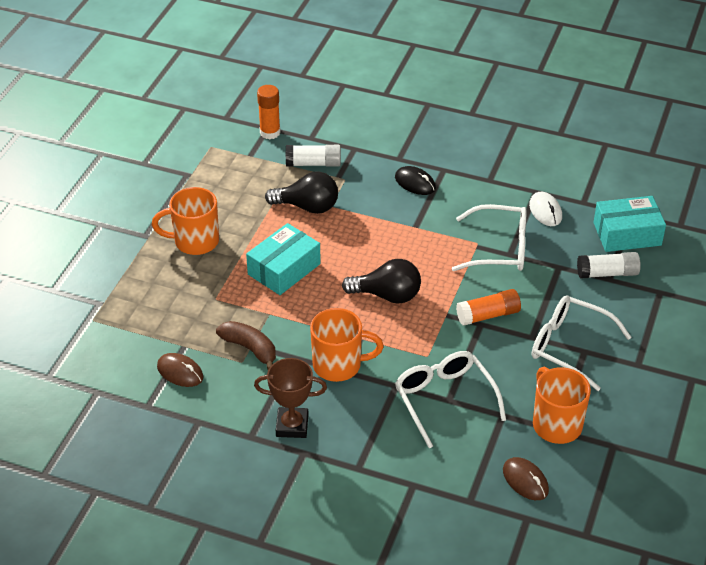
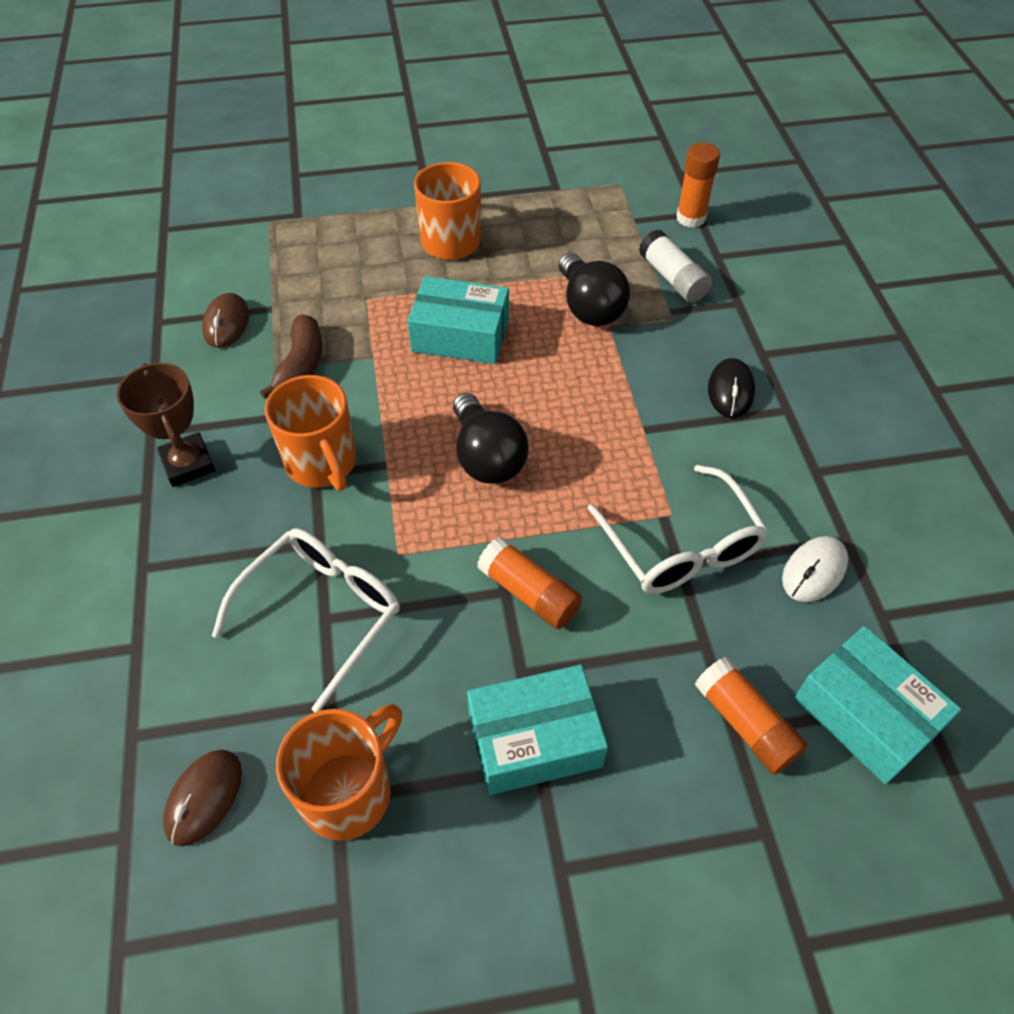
camera: 60 degrees right, 10 degrees up
white glasses [532,295,631,391] -> turquoise box [467,665,608,795]
white glue stick [577,252,641,279] -> orange glue stick [695,657,808,775]

